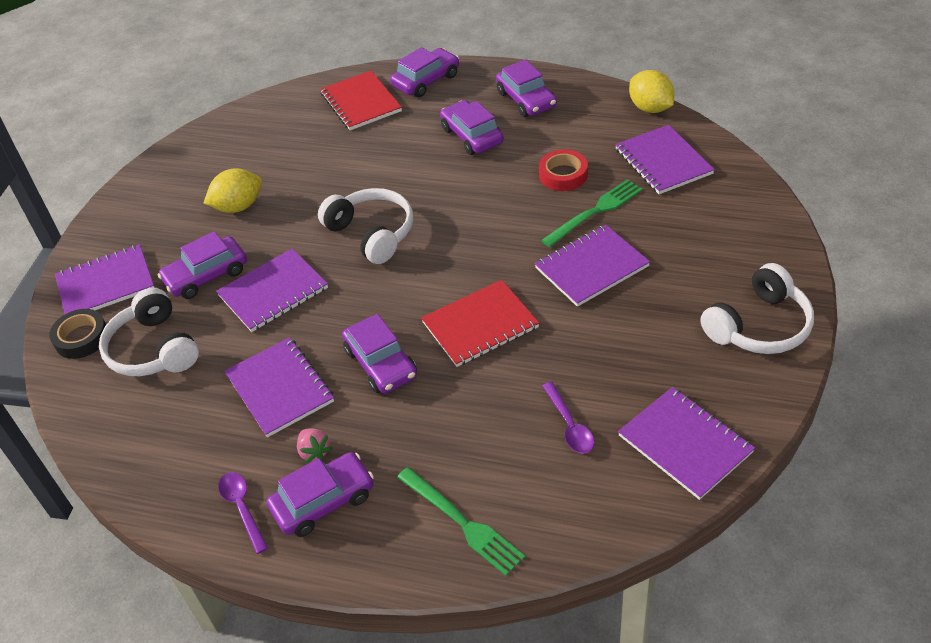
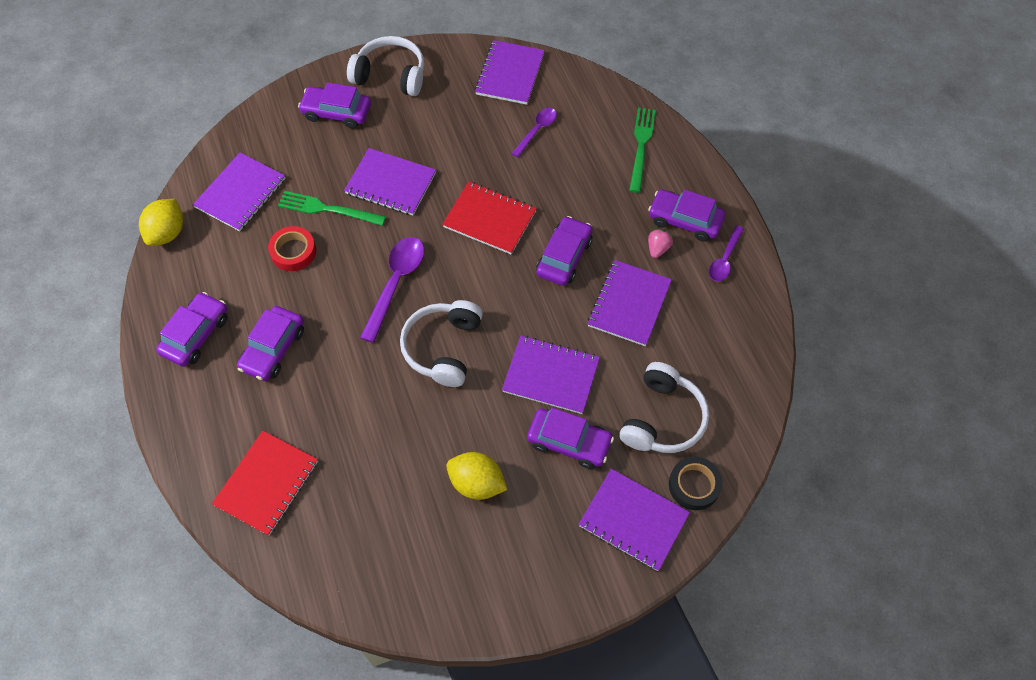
camera: 130 degrees left, 15 degrees up
purple car [390,47,459,97] -> purple car moved to [298,82,371,129]
none -> purple spoon [360,237,424,343]

